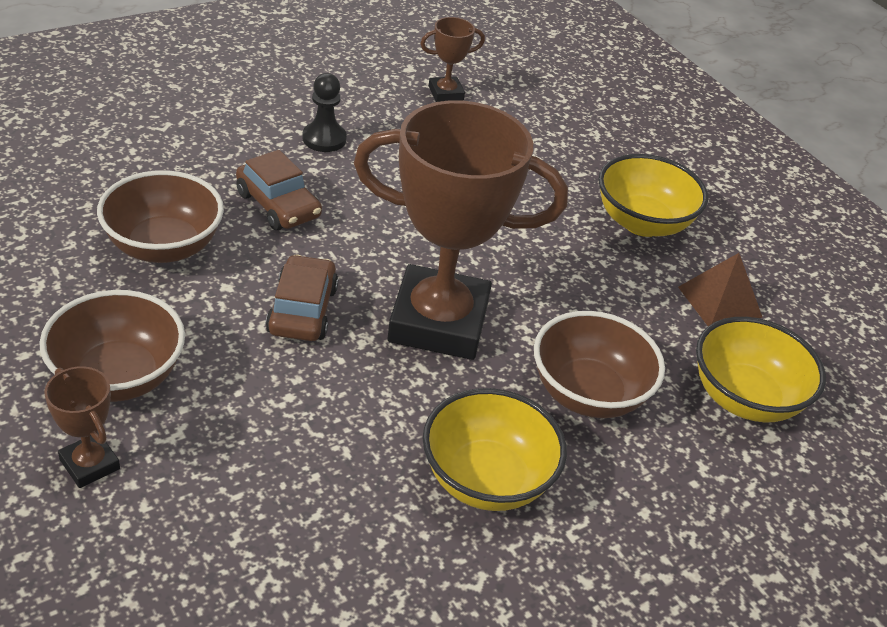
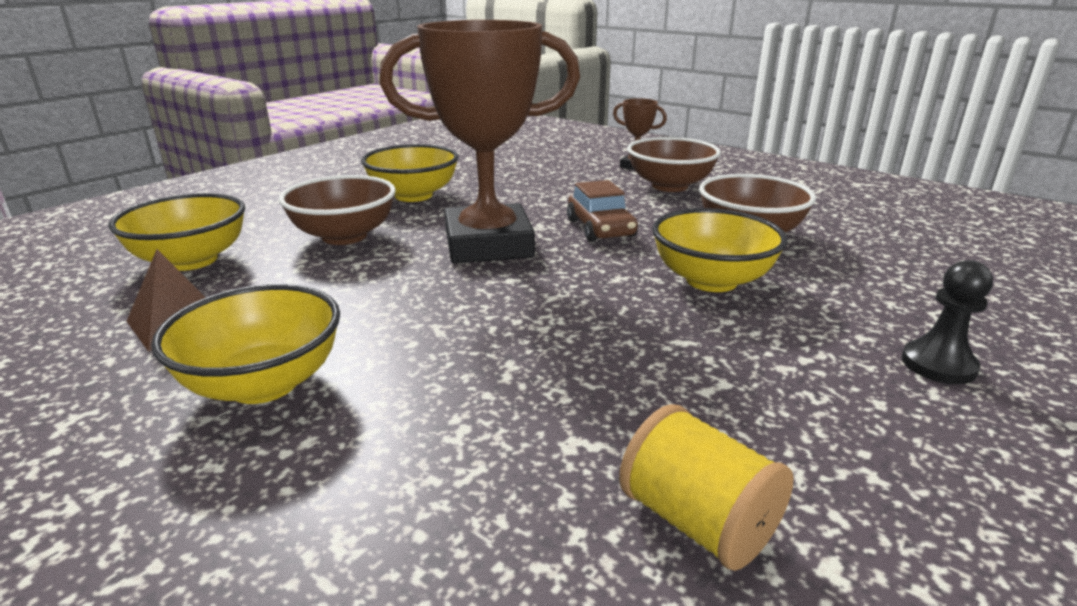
camera: 165 degrees right, 15 degrees down
brown car [236,150,322,230] -> yellow bowl [652,208,787,292]
black pawn [302,73,347,152] -> black pawn moved to [902,260,993,384]
brown trophy [420,17,485,102] -> yellow spool [619,404,794,571]

